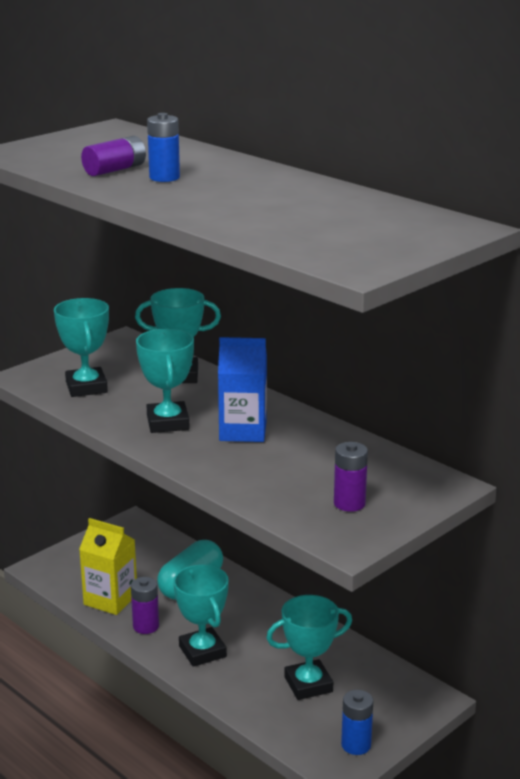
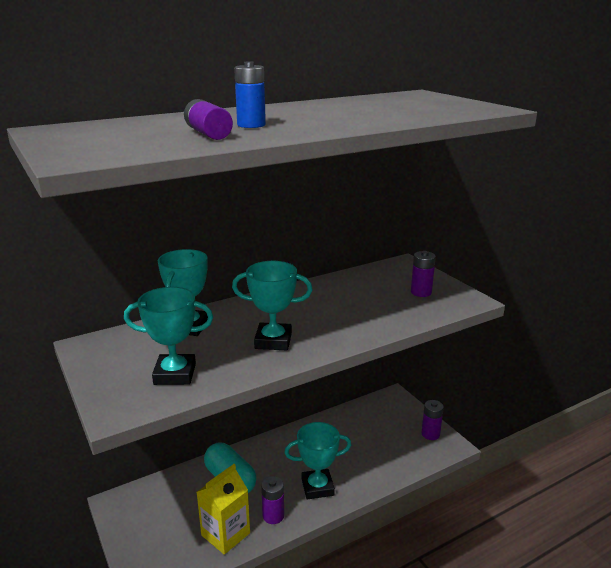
camera: 75 degrees left, 0 degrees up
blue carton [218,337,267,442] -> none
turquoise trophy [266,595,352,700] -> none
blue battery [341,690,373,755] -> purple battery [422,400,444,440]

